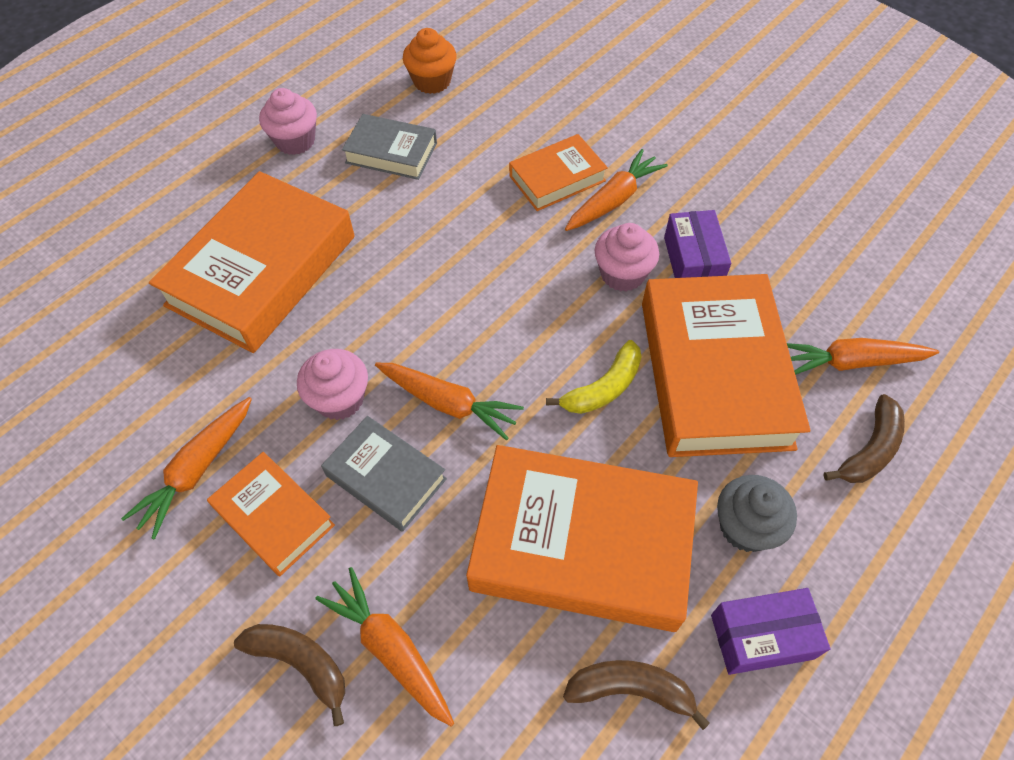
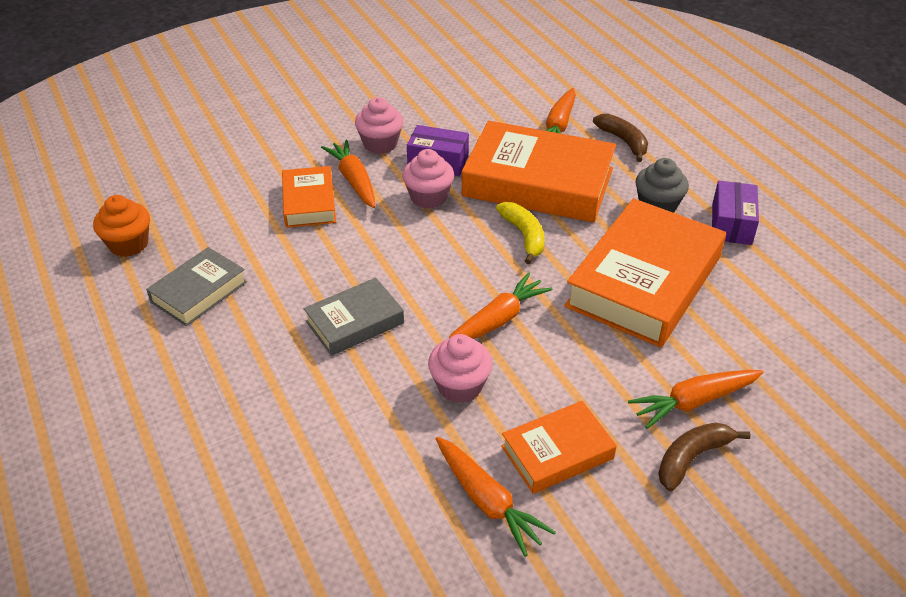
camera: 70 degrees left, 15 degrees down
orange book [149,171,355,353] -> none
pink cupcake [259,88,317,155] -> pink cupcake moved to [355,97,403,154]
grey book [321,416,447,532] -> grey book moved to [304,278,404,356]
brown banana [563,660,710,730] -> none

